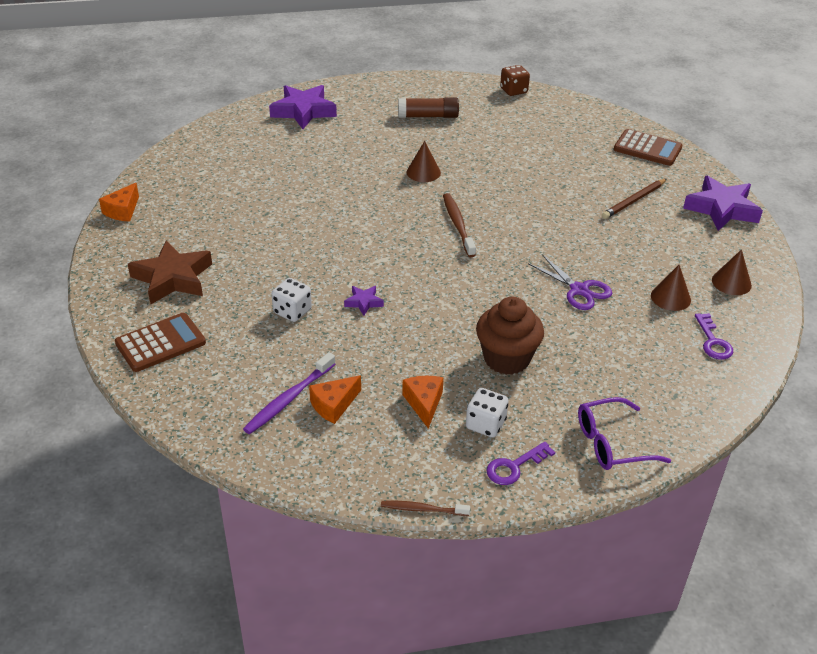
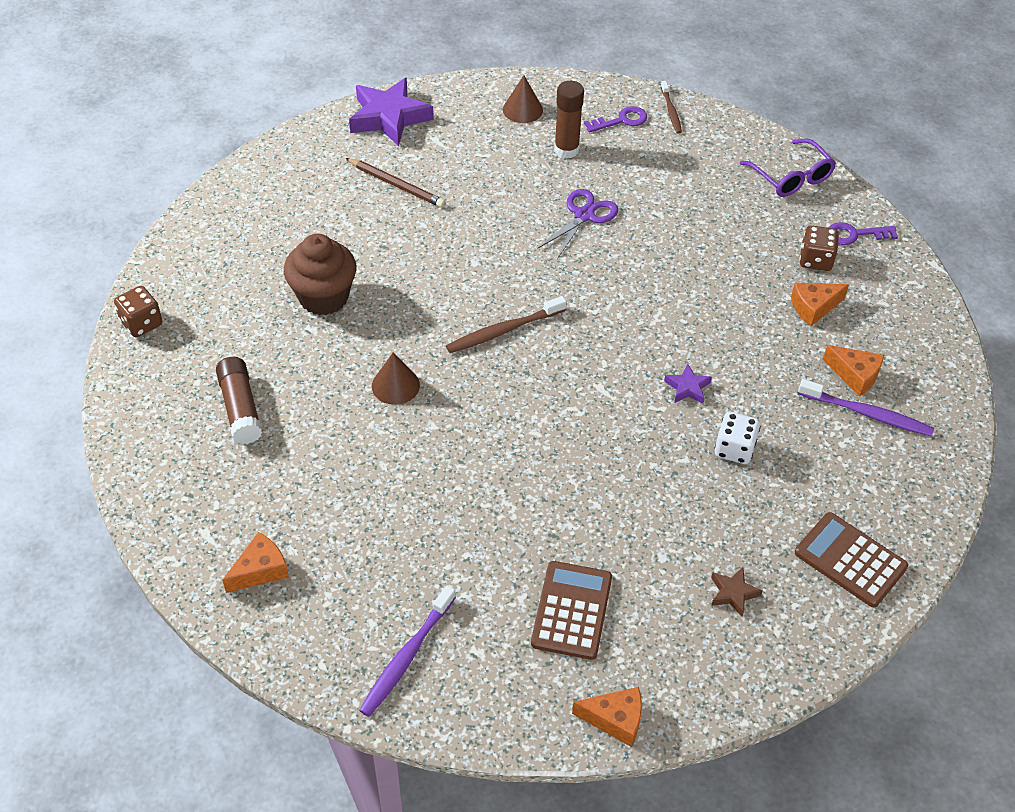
camera: 105 degrees left, 10 degrees up
brown star [128,240,212,304] -> brown star [711,567,763,617], size x0.47
purple star [269,85,337,129] -> orange cheese [222,532,289,593]
brown toothbrush [381,501,470,516] -> brown toothbrush moved to [661,81,682,134]
white dice [466,388,509,438] -> brown dice [800,225,839,271]
brown cupcake [476,297,544,375] -> brown cupcake moved to [284,234,357,315]
purple key [486,442,555,485] -> purple key turned 135 degrees clockwise [829,222,898,245]
brown calculator [614,129,683,166] -> brown calculator moved to [531,561,612,660]
brown cone [651,265,691,311] -> brown glue stick [554,81,584,158]
none -> purple toothbrush [359,585,456,717]

